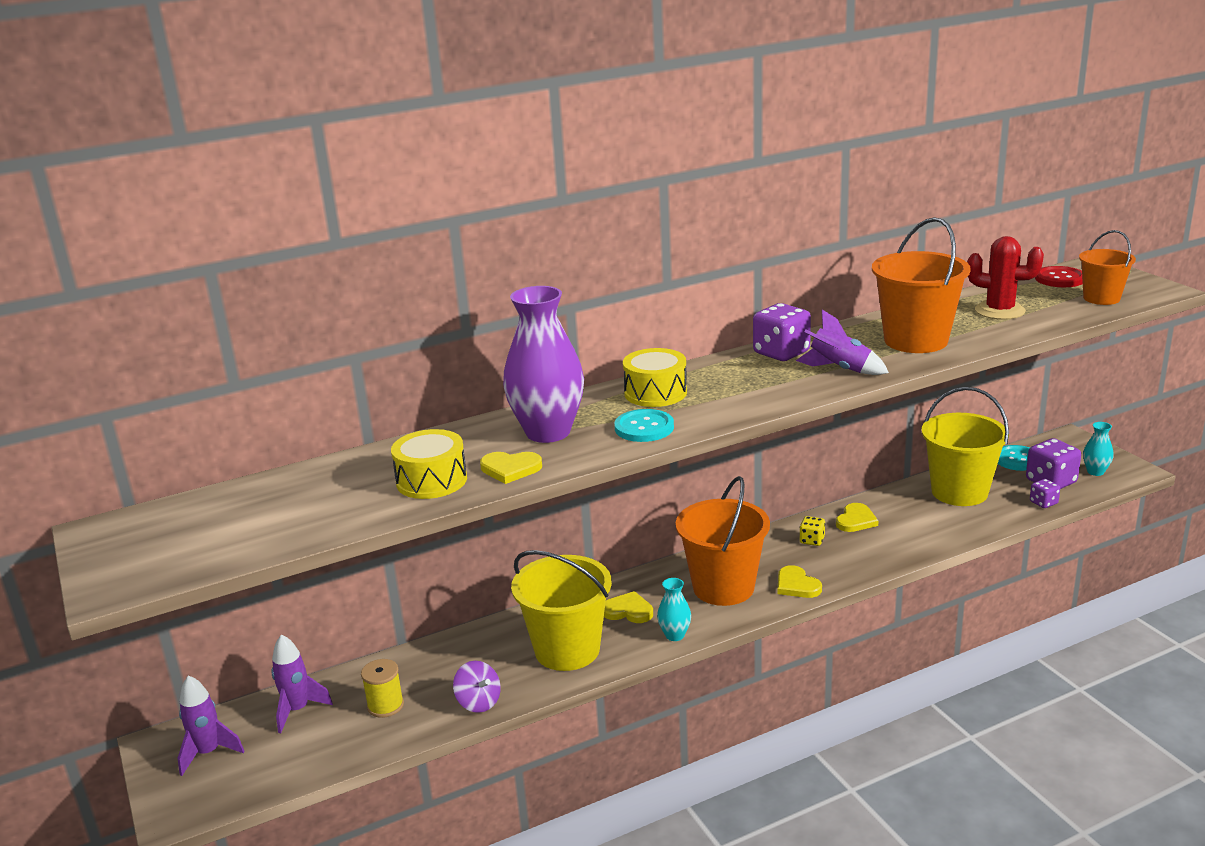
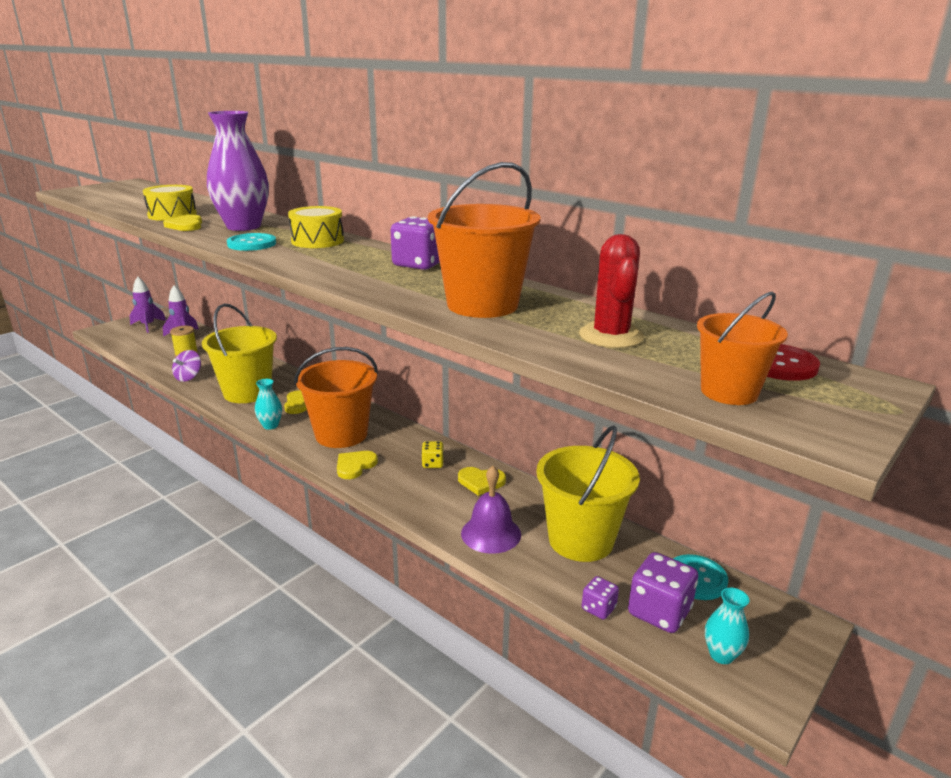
camera: 65 degrees right, 0 degrees up
purple rocket [796,310,889,375] -> none
none -> purple bell [461,466,521,554]

